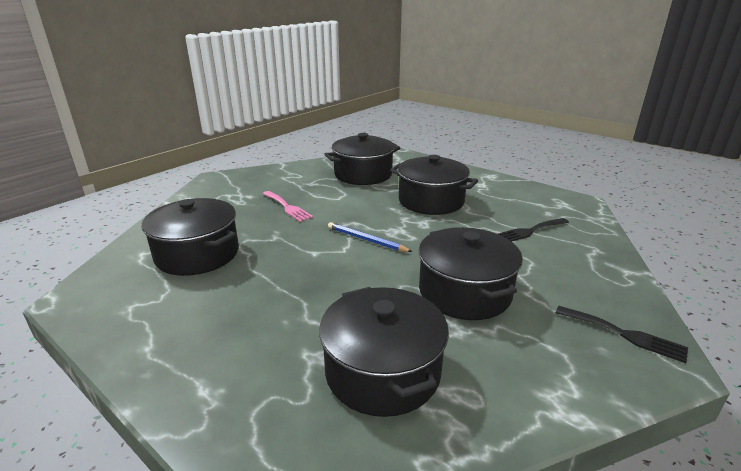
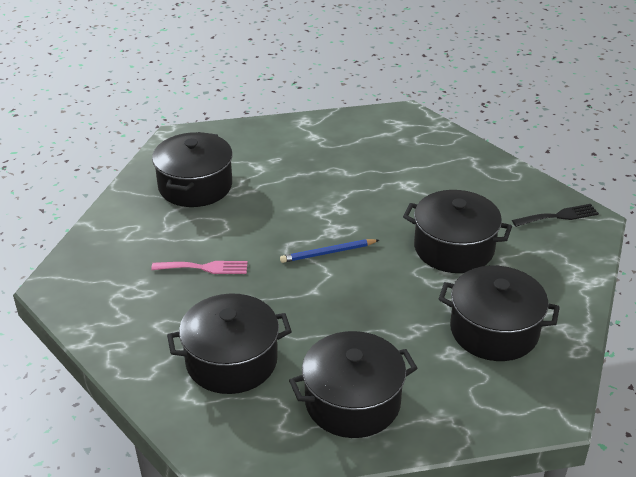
camera: 50 degrees left, 10 degrees up
black pot [390,155,478,215] -> black pot moved to [289,331,418,438]
black fork [498,218,569,242] -> none

